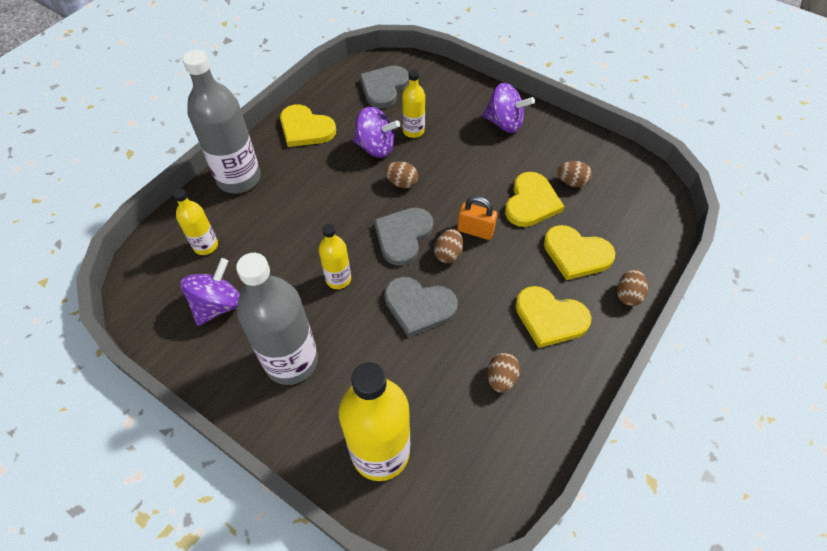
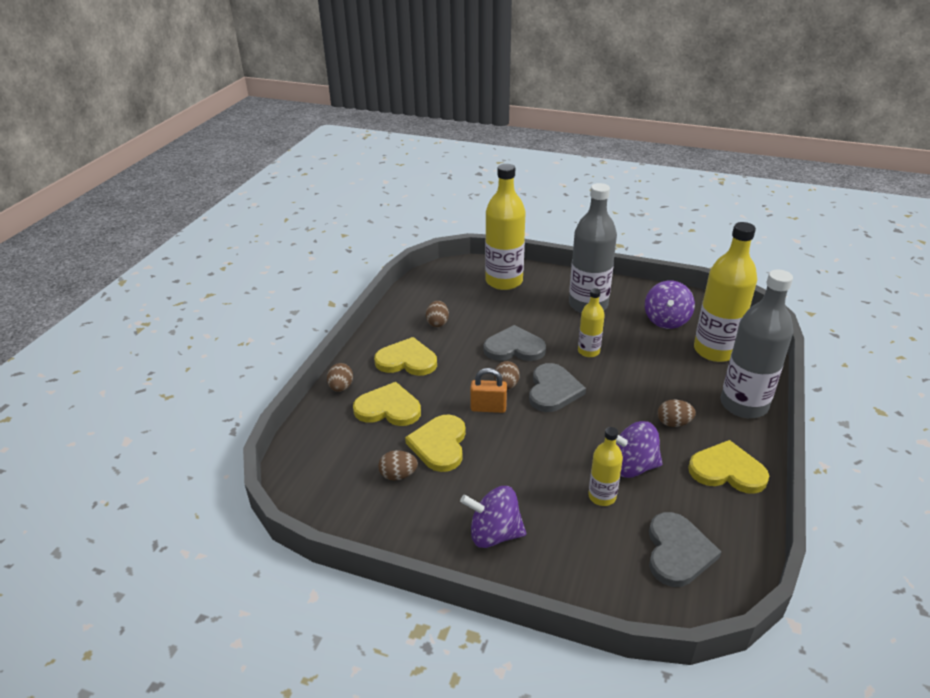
camera: 165 degrees right, 20 degrees down
yellow bottle [173,189,218,255] -> yellow bottle [694,222,757,362], size x1.92
brown egg [385,161,418,188] -> brown egg moved to [658,399,696,427]

